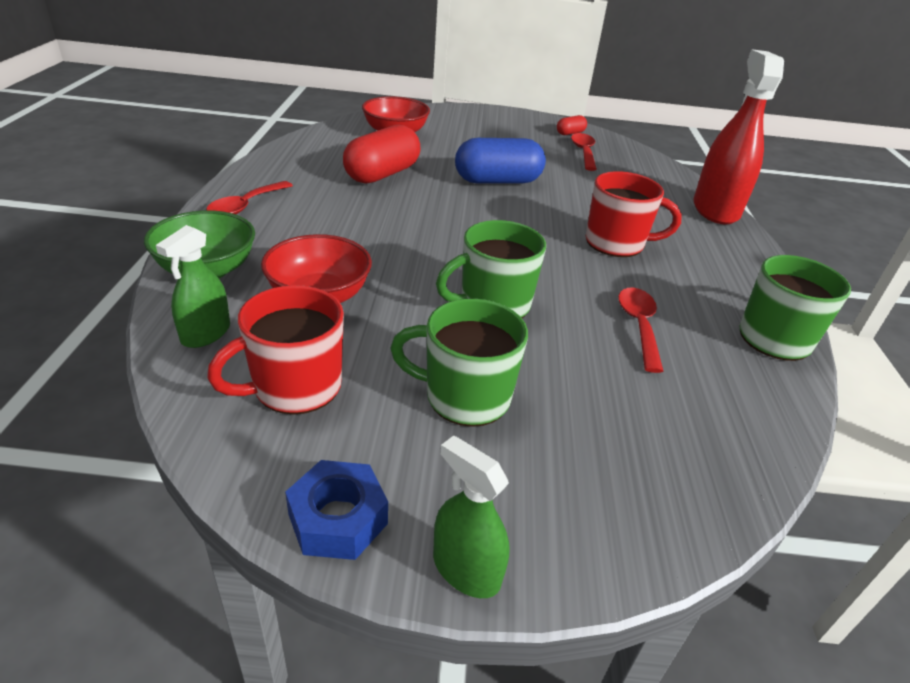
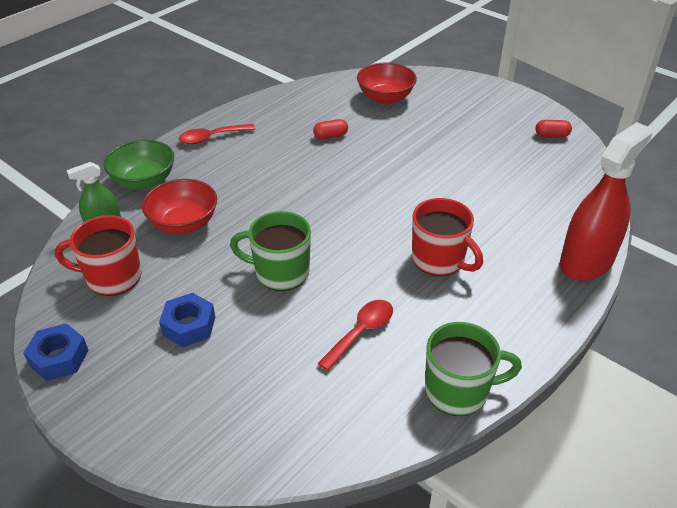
camera: 40 degrees right, 5 degrees up
red capsule [343,125,421,184] -> red capsule [313,119,348,139], size x0.47
green mug [390,299,528,427] -> blue nut [159,293,215,347]
green spray bottle [433,436,510,598] -> none
blue capsule [455,138,546,183] -> none
red spoon [571,133,597,171] -> none

